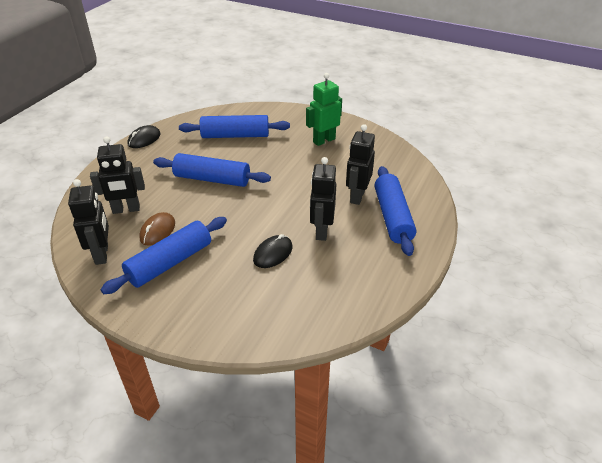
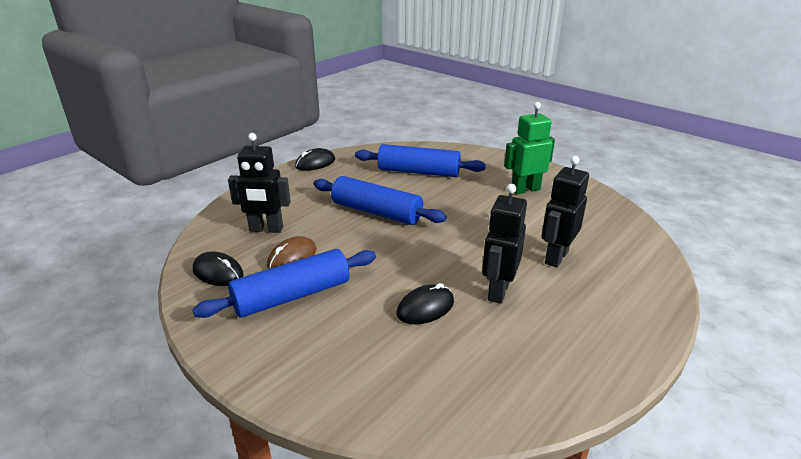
camera: 15 degrees right, 10 degrees down
black robot [68,179,109,265] -> black mouse [193,251,244,286]
blue rolling pin [375,166,416,256] -> none

